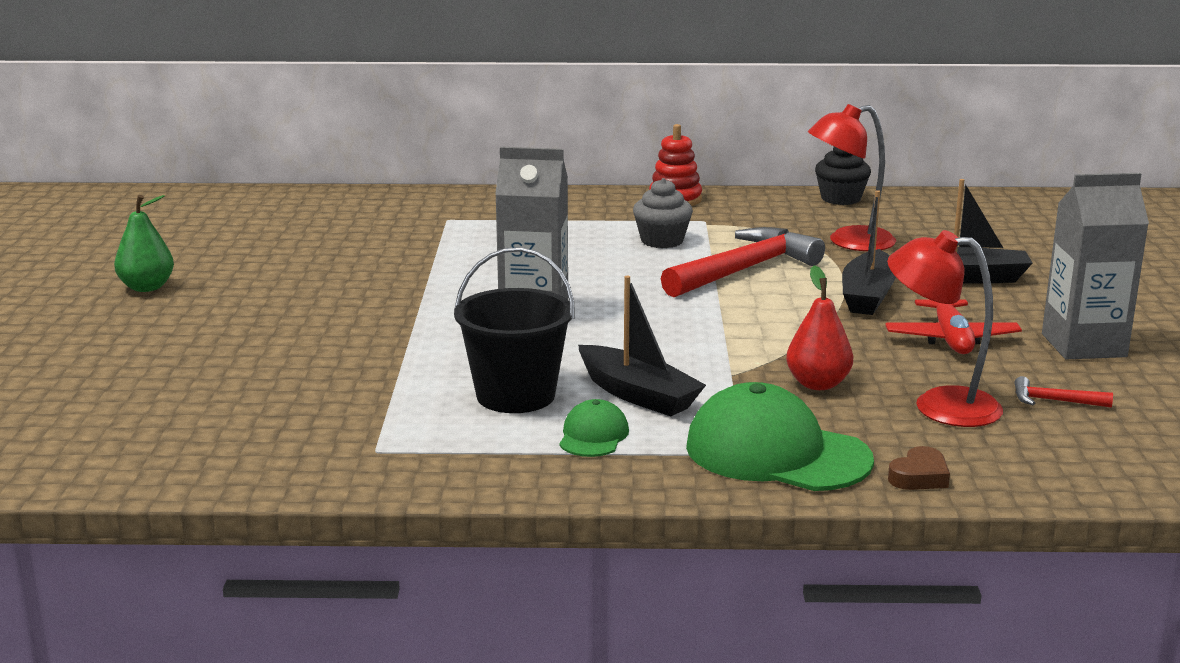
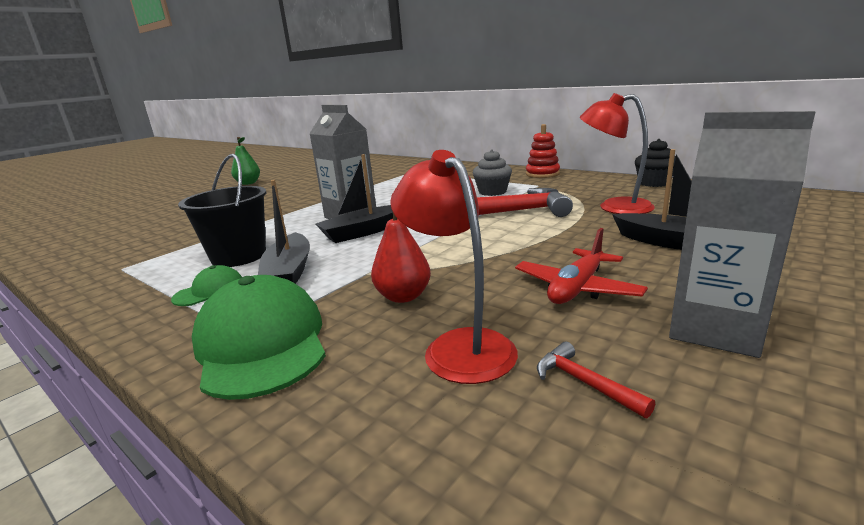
camera: 40 degrees right, 0 degrees up
black boat [842,190,896,315] -> black boat moved to [316,154,393,243]
brown heart [888,446,950,490] -> none

